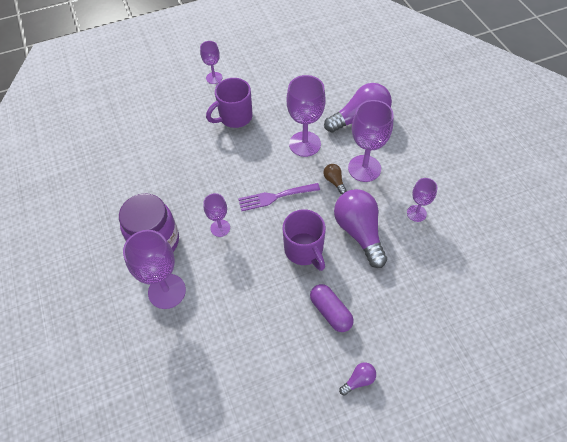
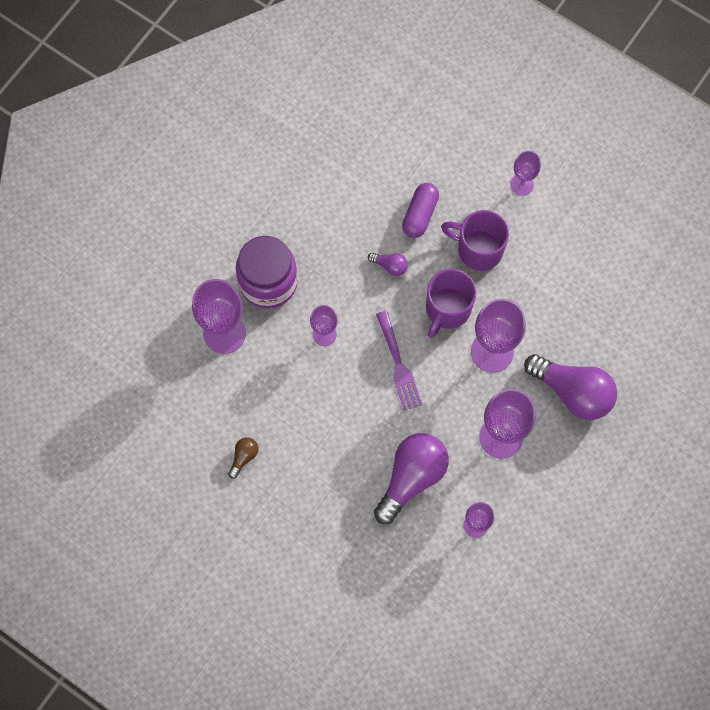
camera: 55 degrees right, 15 degrees up
purple fork [238,183,320,211] -> purple fork turned 150 degrees counterclockwise [376,311,423,411]
purple mug [283,209,326,271] -> purple mug moved to [426,269,476,338]
purple capsule [310,284,354,332] -> purple capsule moved to [402,183,439,238]
brown light bulb [323,164,347,194] -> brown light bulb moved to [228,437,259,479]
purple light bulb [339,362,376,396] -> purple light bulb moved to [368,253,408,276]

